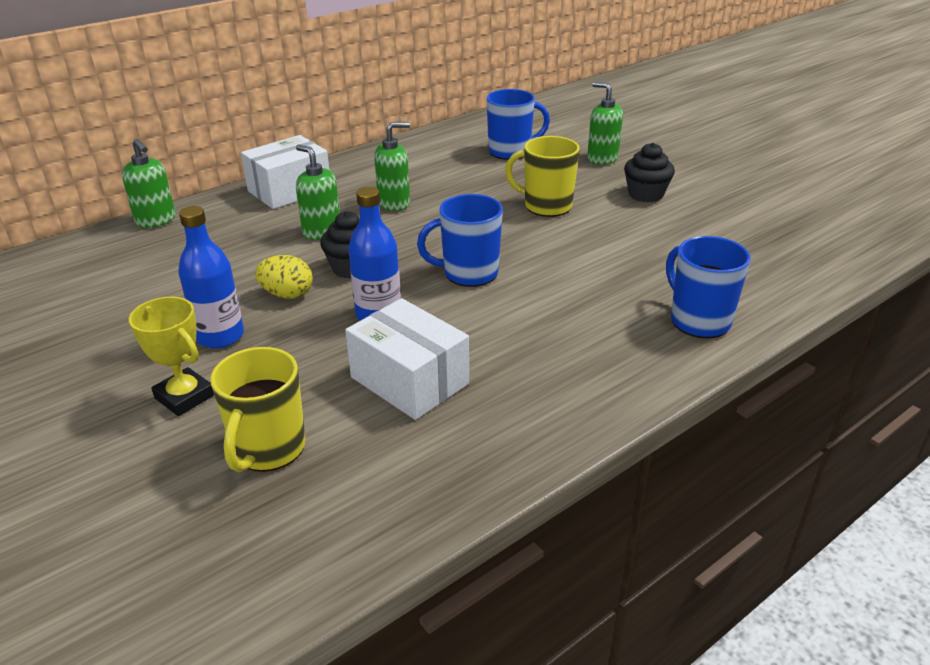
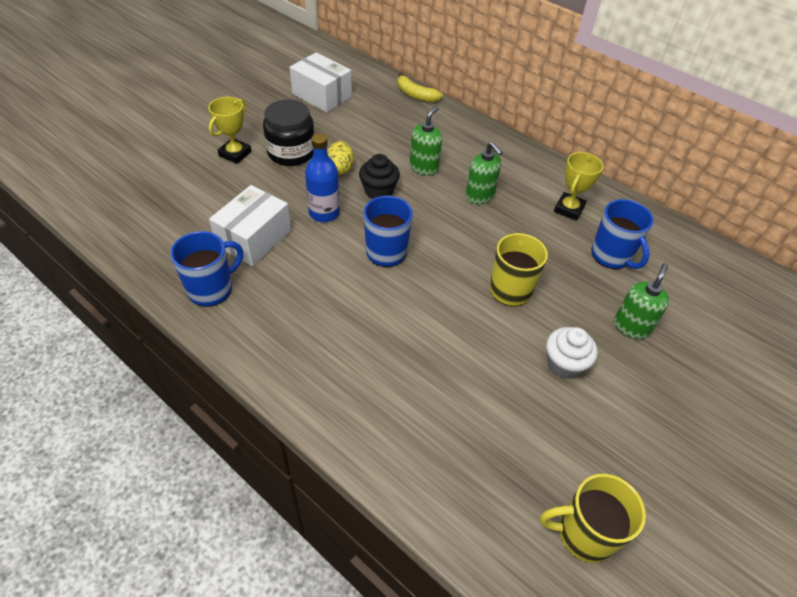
camera: 75 degrees right, 15 degrees up
green soap dispenser [122,139,176,228] -> yellow banana [397,72,443,102]
blue bottle [178,206,244,348] -> black jar [263,99,315,166]
yellow mug [210,347,305,472] -> yellow mug moved to [540,474,646,563]
white box [241,135,329,209] -> white box moved to [290,53,352,113]
black cupcake [624,143,675,202] -> white cupcake [546,327,598,379]
blue mug [666,236,750,339] -> blue mug moved to [170,231,243,307]
none -> yellow trophy [554,152,603,221]

